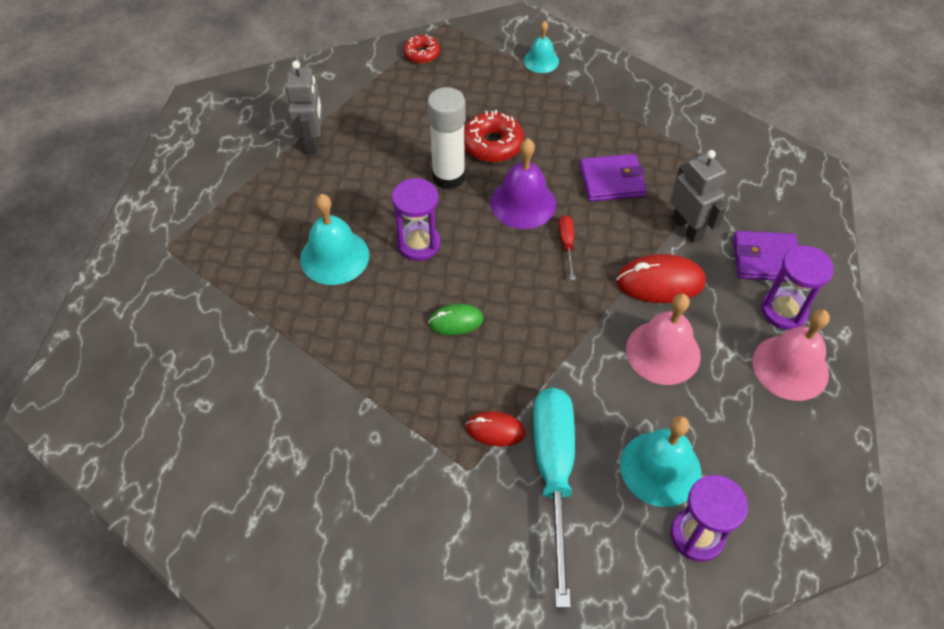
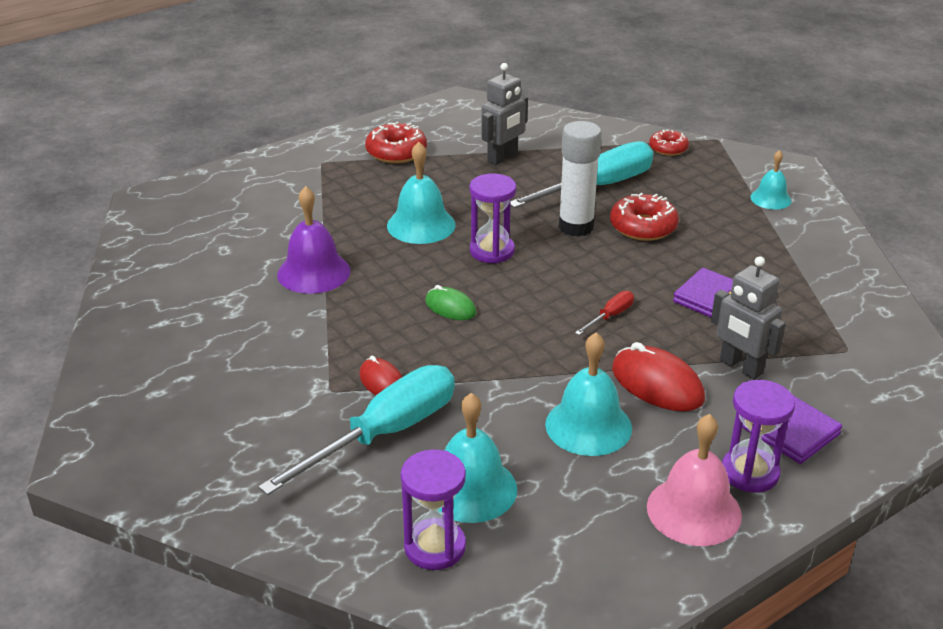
camera: 45 degrees right, 20 degrees down
purple bell [490,138,556,229] -> purple bell moved to [277,186,350,294]
pink bell [626,293,701,385] -> turquoise bell [545,332,632,456]
grey robot [670,150,727,243] -> grey robot turned 120 degrees clockwise [711,256,786,380]
none -> red donut [365,122,427,163]
none -> turquoise screwdriver [510,141,653,208]

